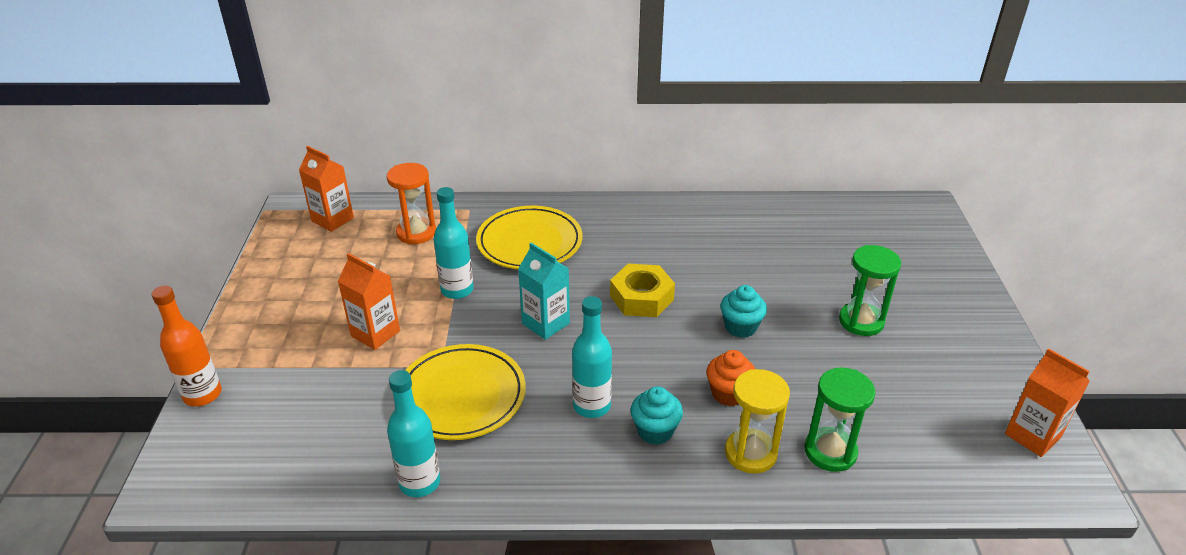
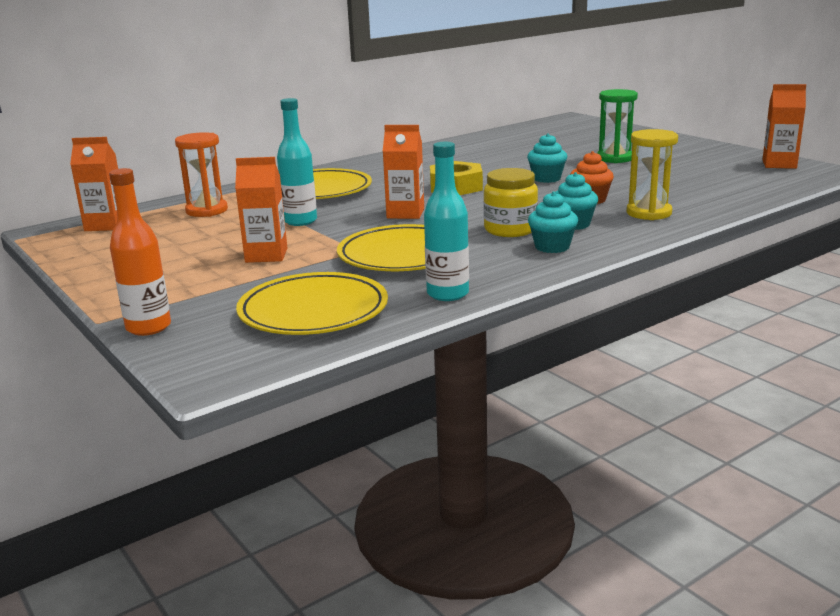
camera: 35 degrees left, 15 degrees down
turquoise carton [518,243,570,340] -> orange carton [383,125,424,219]
turquoise bottle [572,296,612,418] -> yellow jar [483,168,538,237]
green hourglass [805,368,876,472] -> none
none -> yellow plate [236,272,388,335]
none -> turquoise cupcake [528,192,578,253]

